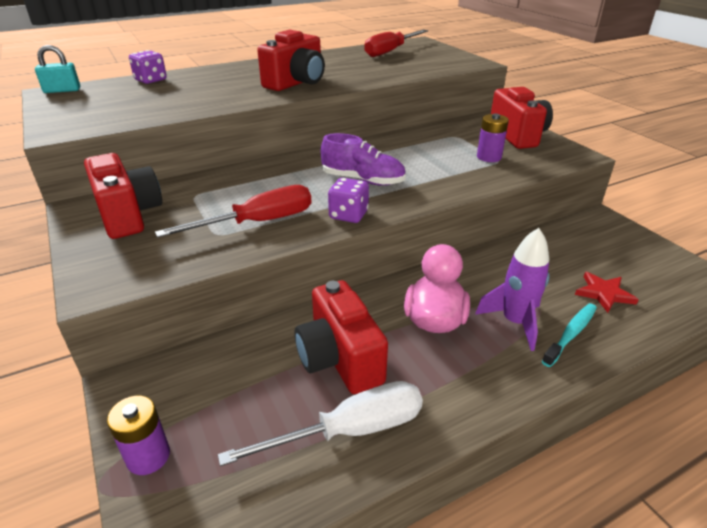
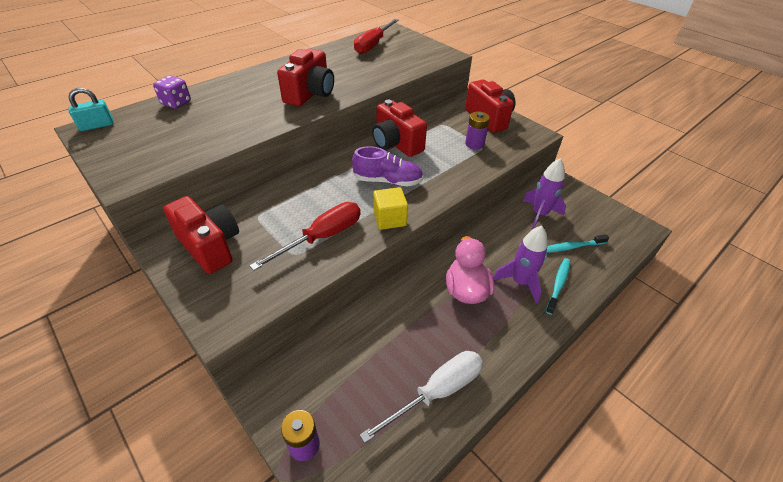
camera: 15 degrees left, 10 degrees up
red camera [294,280,388,394] -> red camera moved to [372,100,427,157]
purple dice [328,178,369,223] -> yellow cube [373,187,408,230]
red star [575,272,639,313] -> turquoise toothbrush [546,234,609,253]
none -> purple rocket [523,158,566,229]

